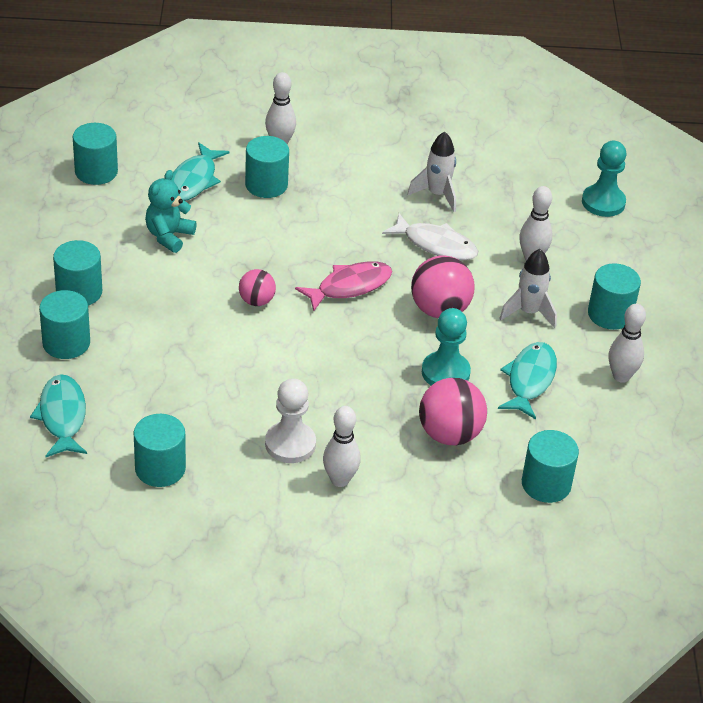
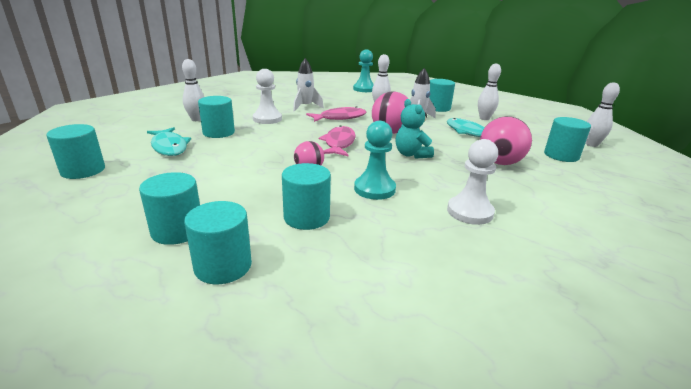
camera: 50 degrees left, 15 degrees down
turquoise fish [30,374,87,457] -> none
turquoise cylinder [134,414,186,487] -> turquoise cylinder moved to [282,163,331,230]
turquoise teddy bear [145,170,197,253] -> turquoise teddy bear moved to [396,99,434,159]
white bowling pin [323,406,361,487] -> white bowling pin moved to [586,82,620,147]
white fish [382,213,478,261] -> pink fish [306,106,366,122]
turquoise pawn [422,308,471,385] -> turquoise pawn moved to [354,121,396,200]
none -> white pawn [253,69,282,124]

